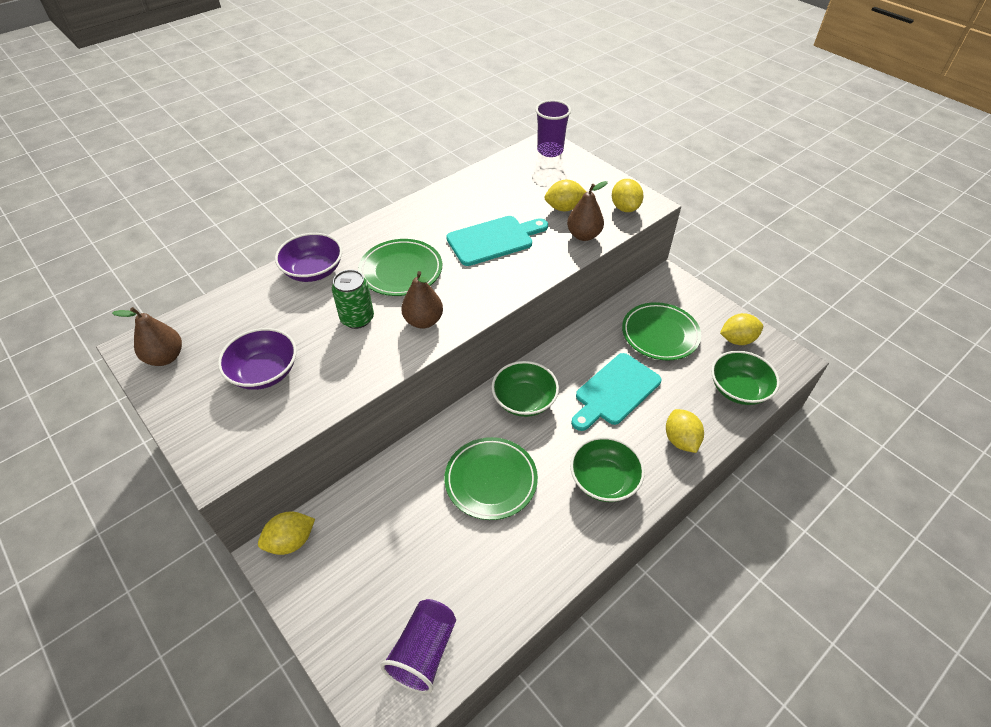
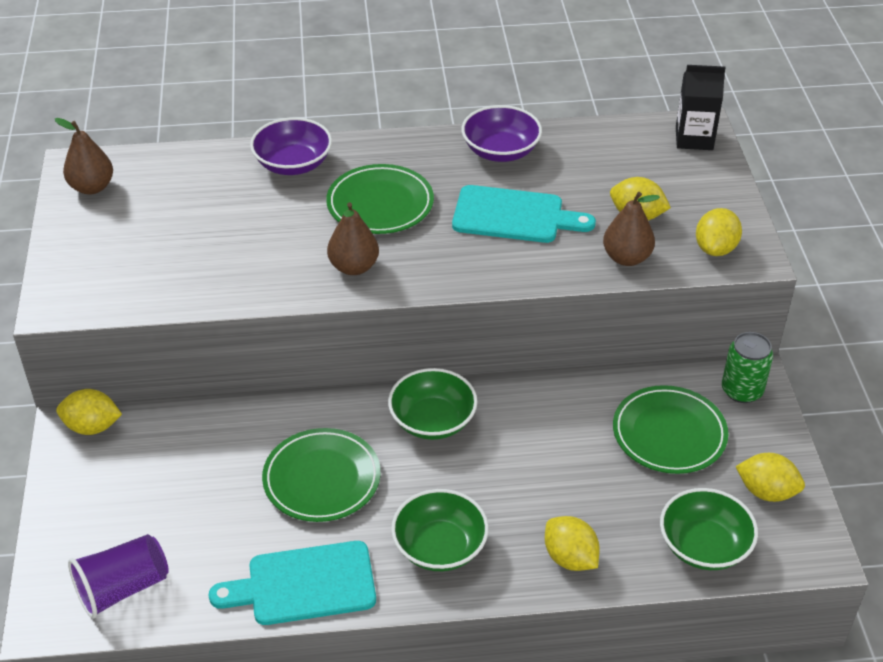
camera: 35 degrees right, 5 degrees down
purple bowl [218,328,297,390] -> purple bowl moved to [461,105,542,162]
green can [332,270,374,329] -> green can moved to [722,332,773,403]
purple cup [535,100,571,157] -> black carton [676,65,726,150]
turquoise cutting board [571,353,661,431] -> turquoise cutting board moved to [209,541,376,625]
yellow lemon [666,409,704,453] -> yellow lemon turned 60 degrees counterclockwise [545,516,600,571]

